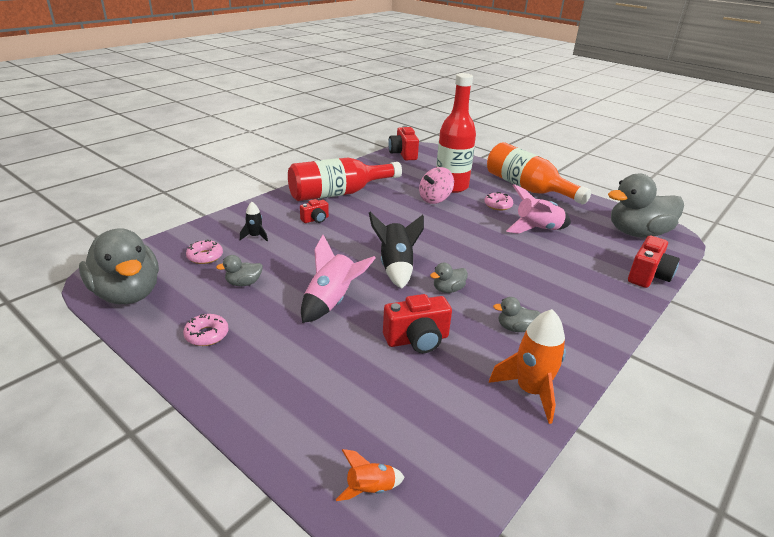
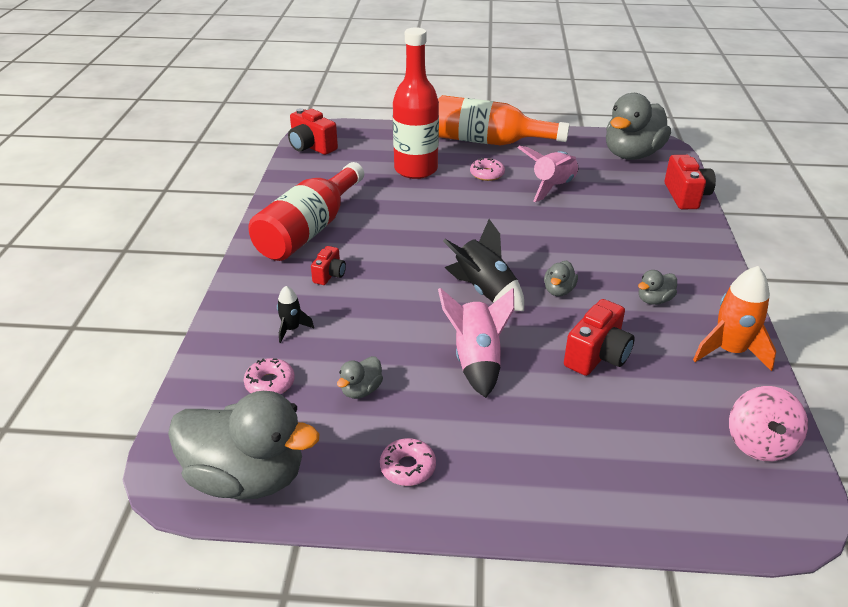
camera: 35 degrees left, 5 degrees up
orange rocket [336,449,405,501] -> none
pink spinning top [419,167,454,204] -> pink spinning top moved to [729,386,808,461]

